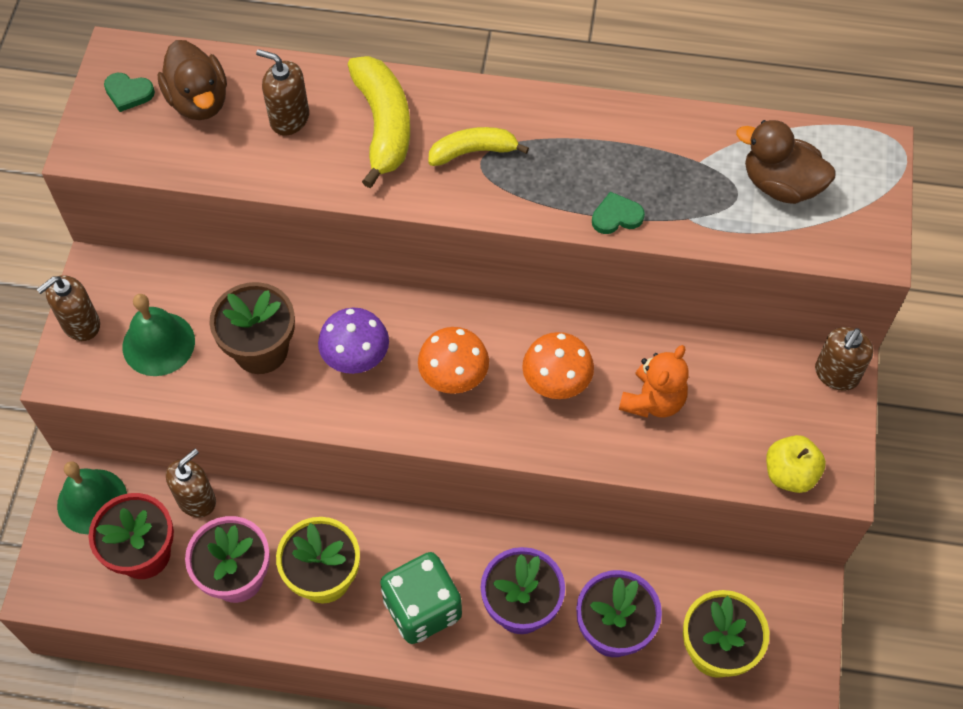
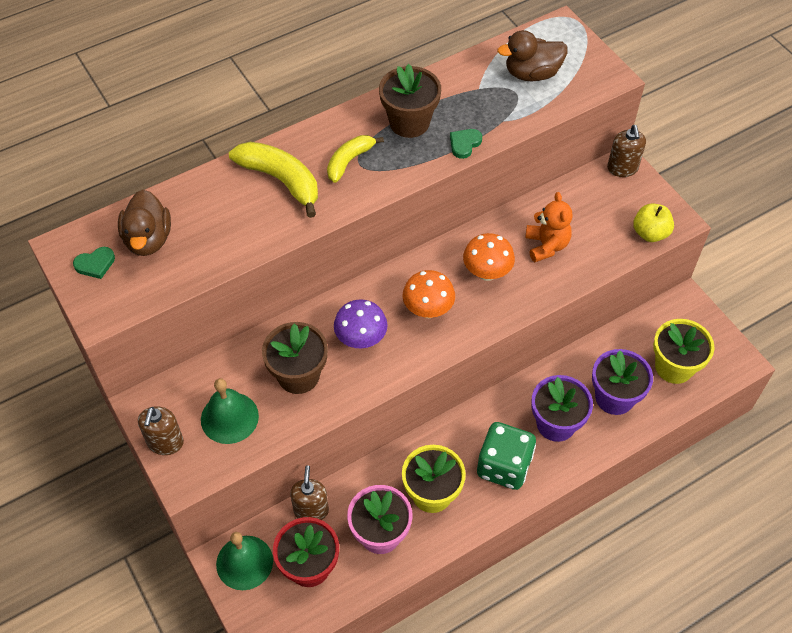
camera: 40 degrees left, 5 degrees down
brown duck [158,40,227,120] -> brown duck turned 60 degrees clockwise [118,190,171,256]
brown soap dispenser [256,49,309,136] -> none
none -> brown flower pot [379,64,441,138]

